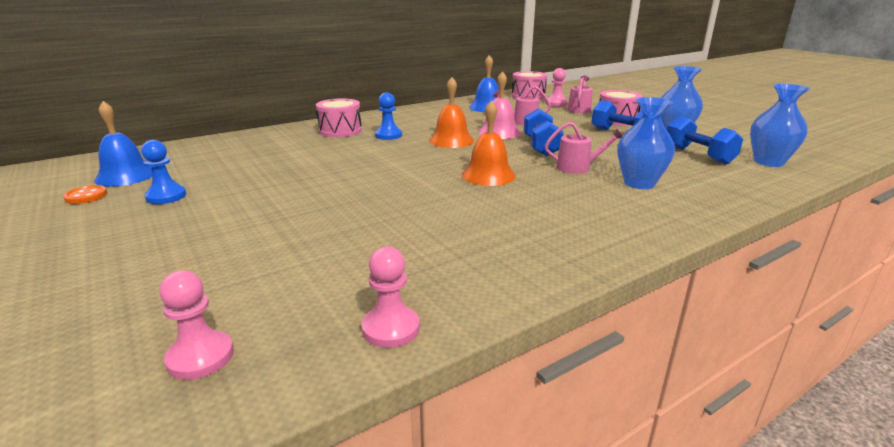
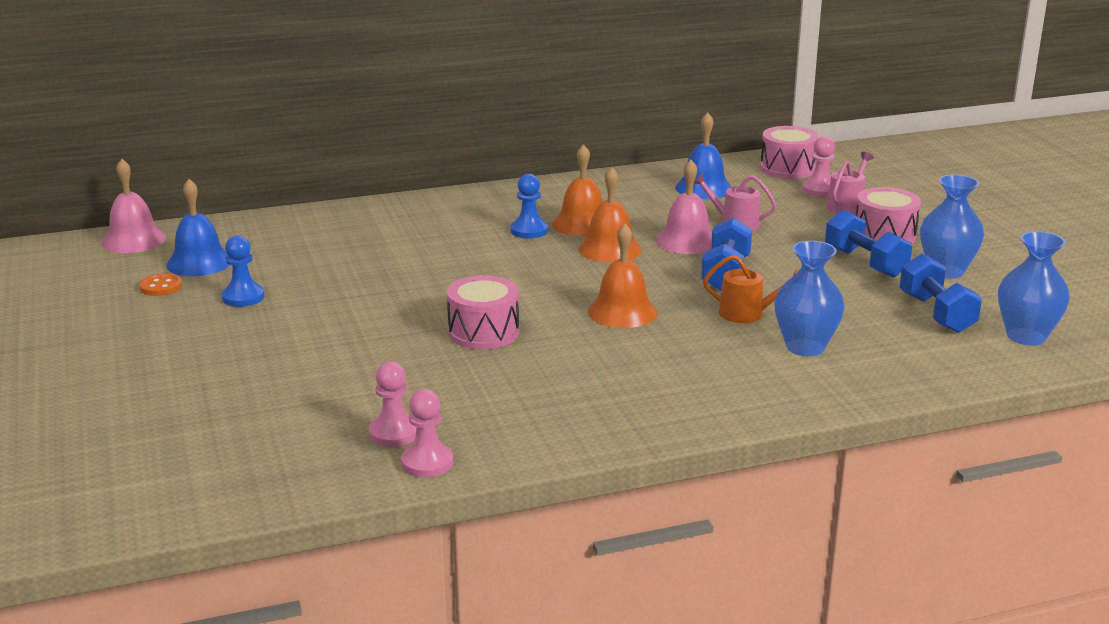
camera: 15 degrees right, 0 degrees up
pink pawn [160,270,234,380] -> pink pawn moved to [369,361,416,447]
pink drum [316,98,362,137] -> pink drum moved to [447,275,519,349]
pink watering can [545,122,622,174] -> orange watering can [703,255,798,323]
none -> pink bell [102,159,166,253]
none -> orange bell [552,144,603,236]

